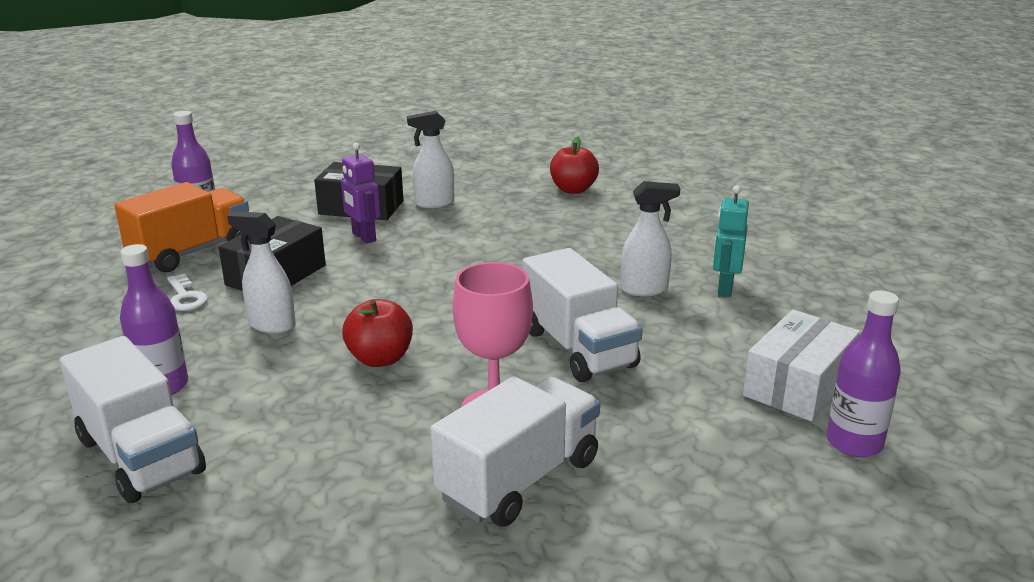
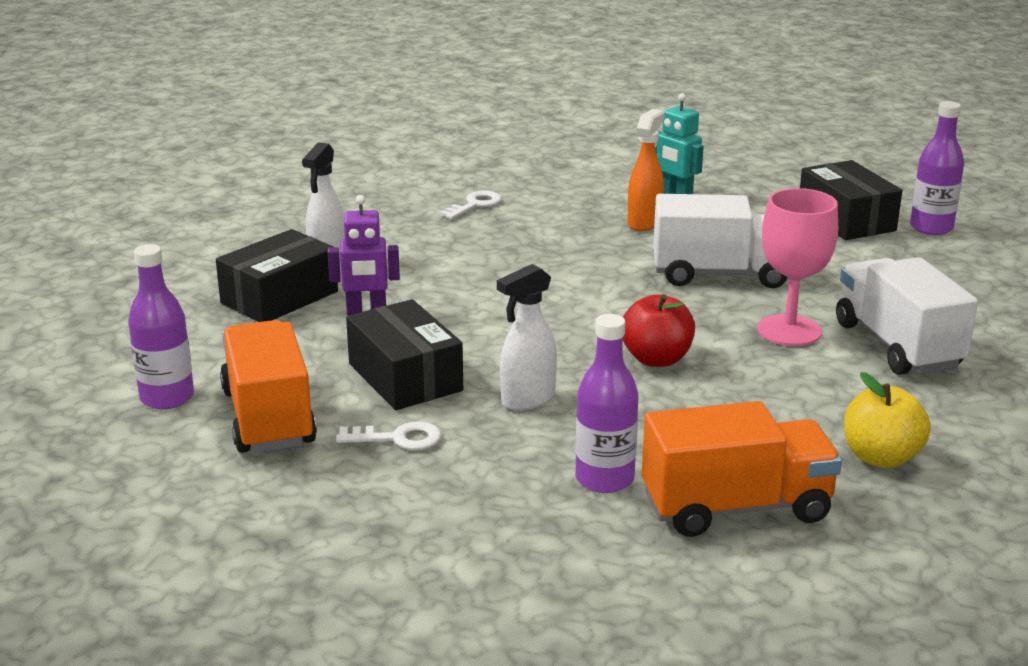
camera: 60 degrees left, 0 degrees up
white truck [60,336,206,503] -> orange truck [642,401,842,537]
red apple [550,136,599,194] -> none
white spray bottle [621,181,680,296] -> orange spray bottle [628,109,665,231]
white box [743,310,860,421] -> black box [800,160,902,240]
none -> white key [439,190,502,219]
none -> yellow apple [844,372,931,468]

